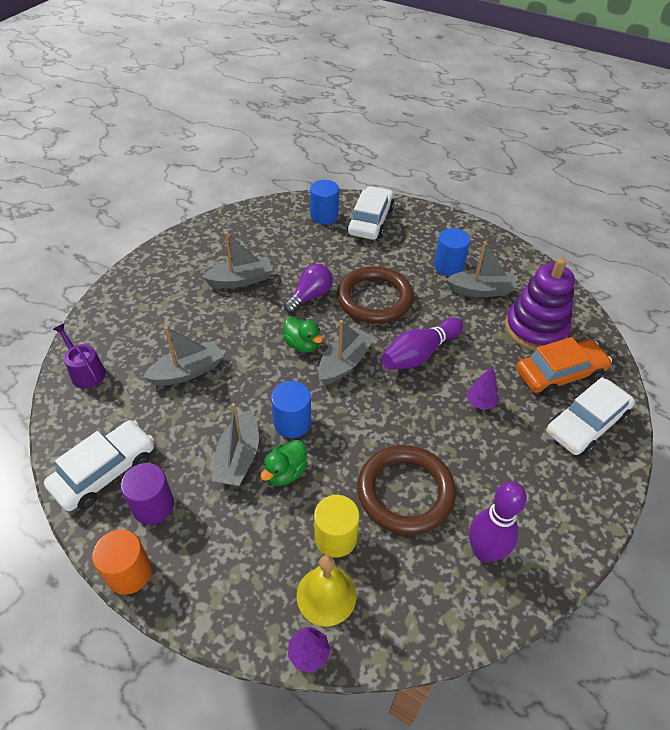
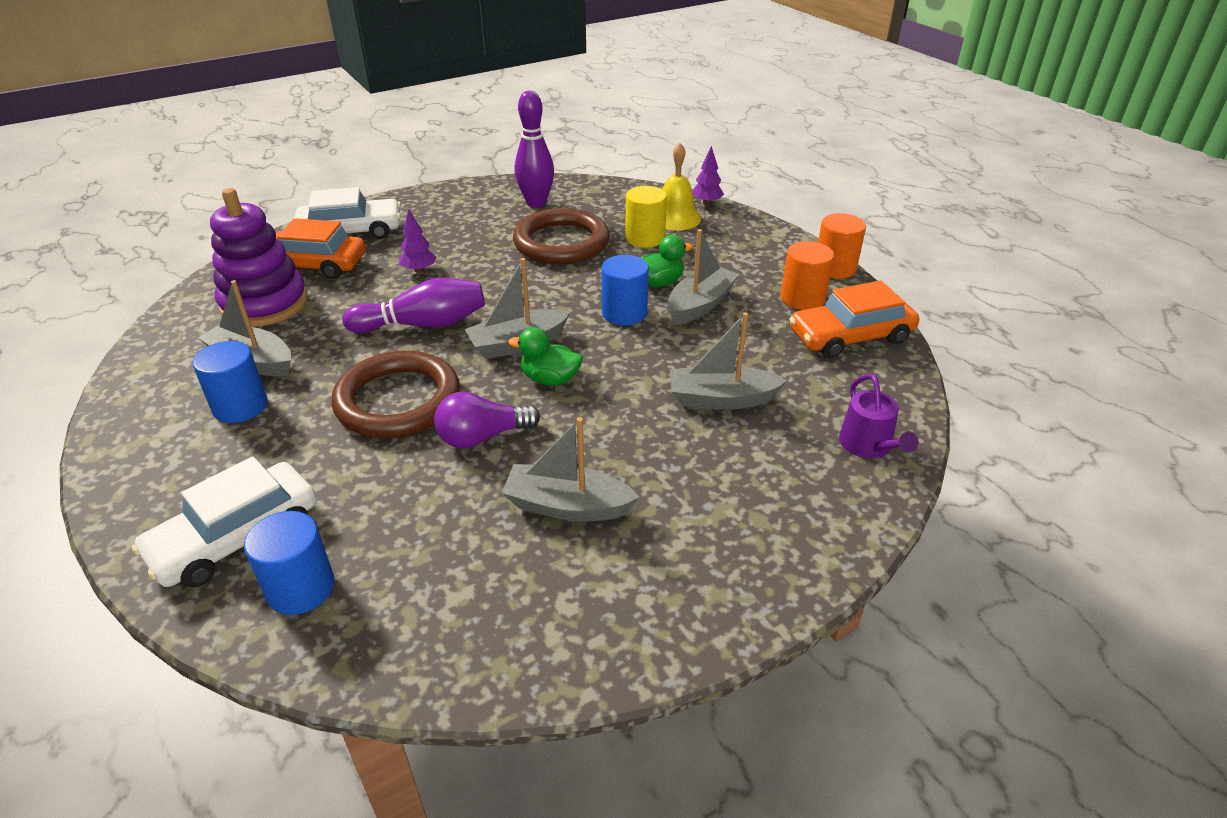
camera: 150 degrees left, 10 degrees down
white car [44,420,154,511] -> orange car [790,280,919,358]
purple cylinder [121,463,174,525] -> orange cylinder [781,241,834,310]
green duck [283,317,323,353] -> green duck turned 60 degrees counterclockwise [508,327,583,386]

